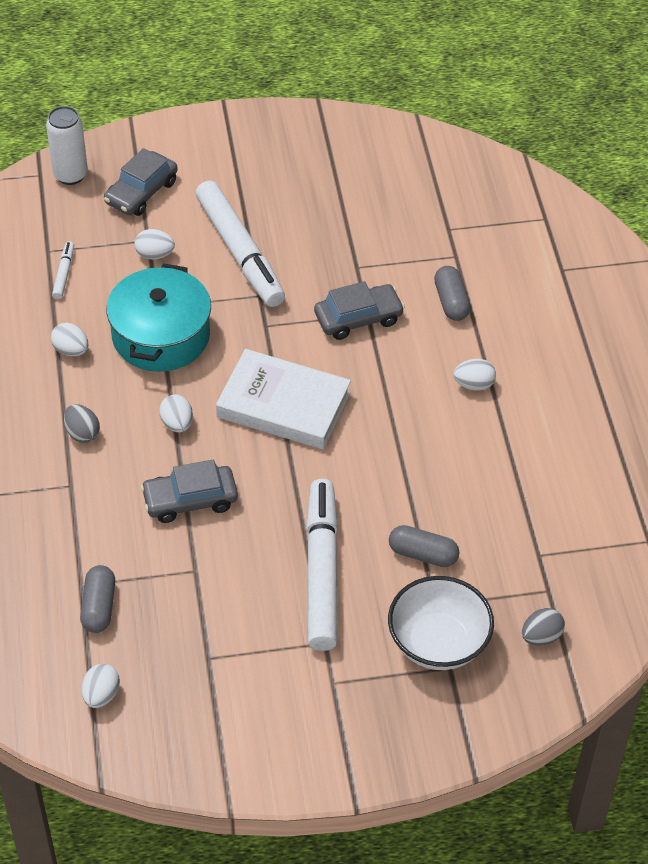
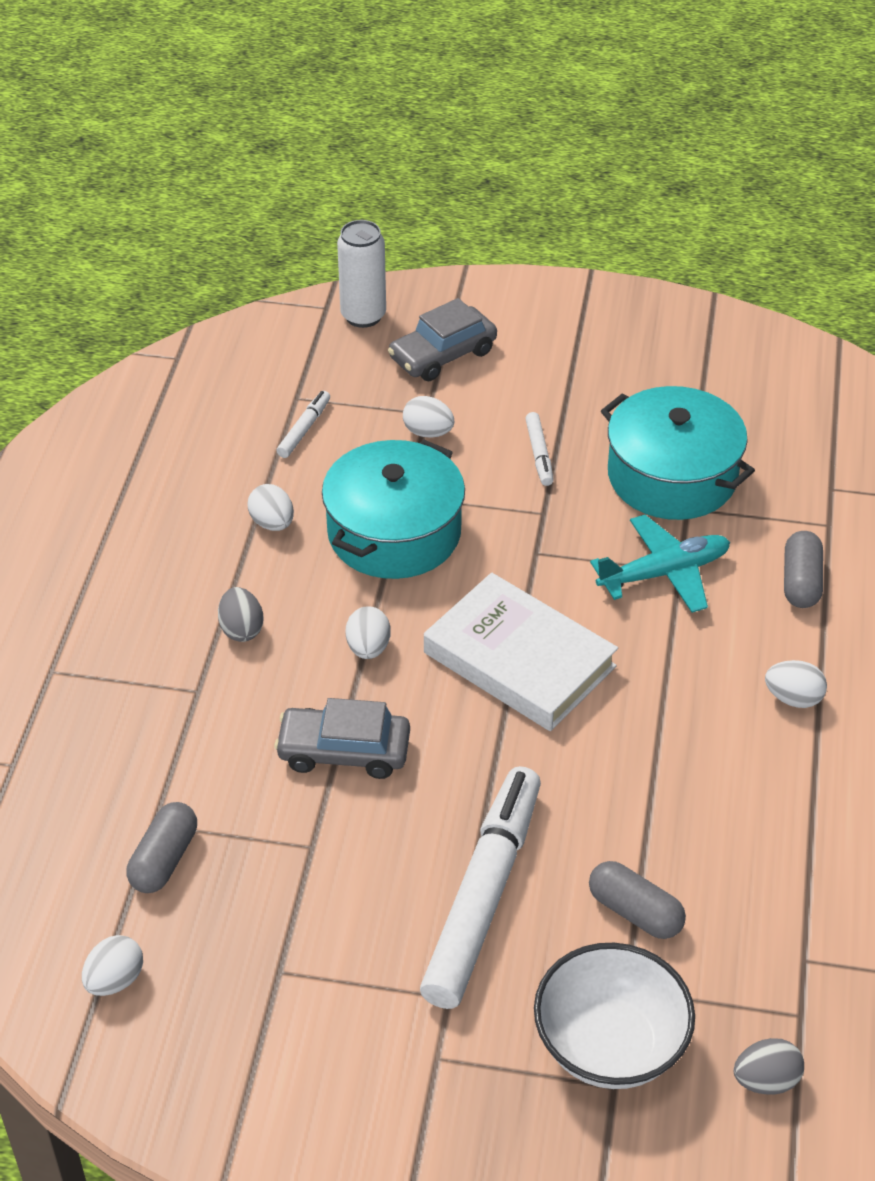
camera: 20 degrees right, 5 degrees down
white marker [195,180,285,307] -> white marker [525,412,553,486], size x0.42
grey car [314,281,405,340] -> turquoise plane [590,515,730,613]
none -> turquoise pot [601,386,755,520]

